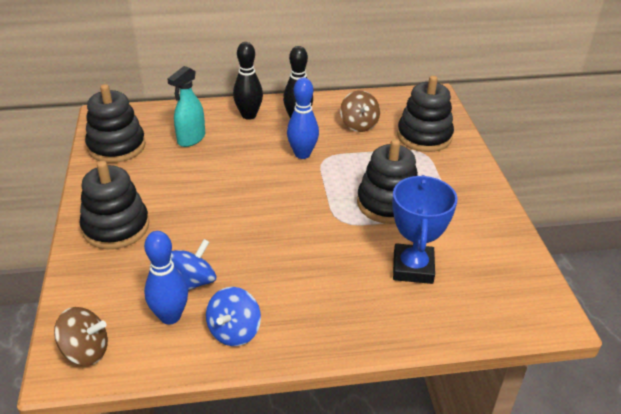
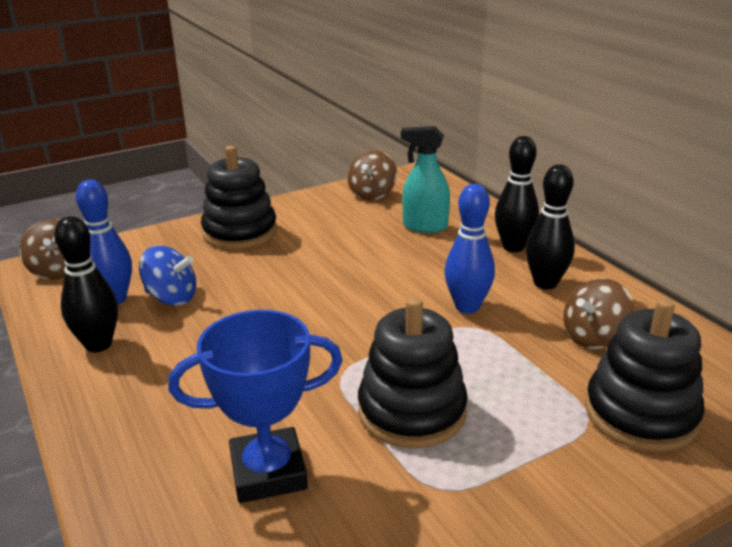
camera: 70 degrees right, 10 degrees down
black stacking toy [85,84,146,163] -> brown spinning top [347,151,397,200]
blue spinning top [206,287,261,346] -> black bowling pin [54,216,118,352]

